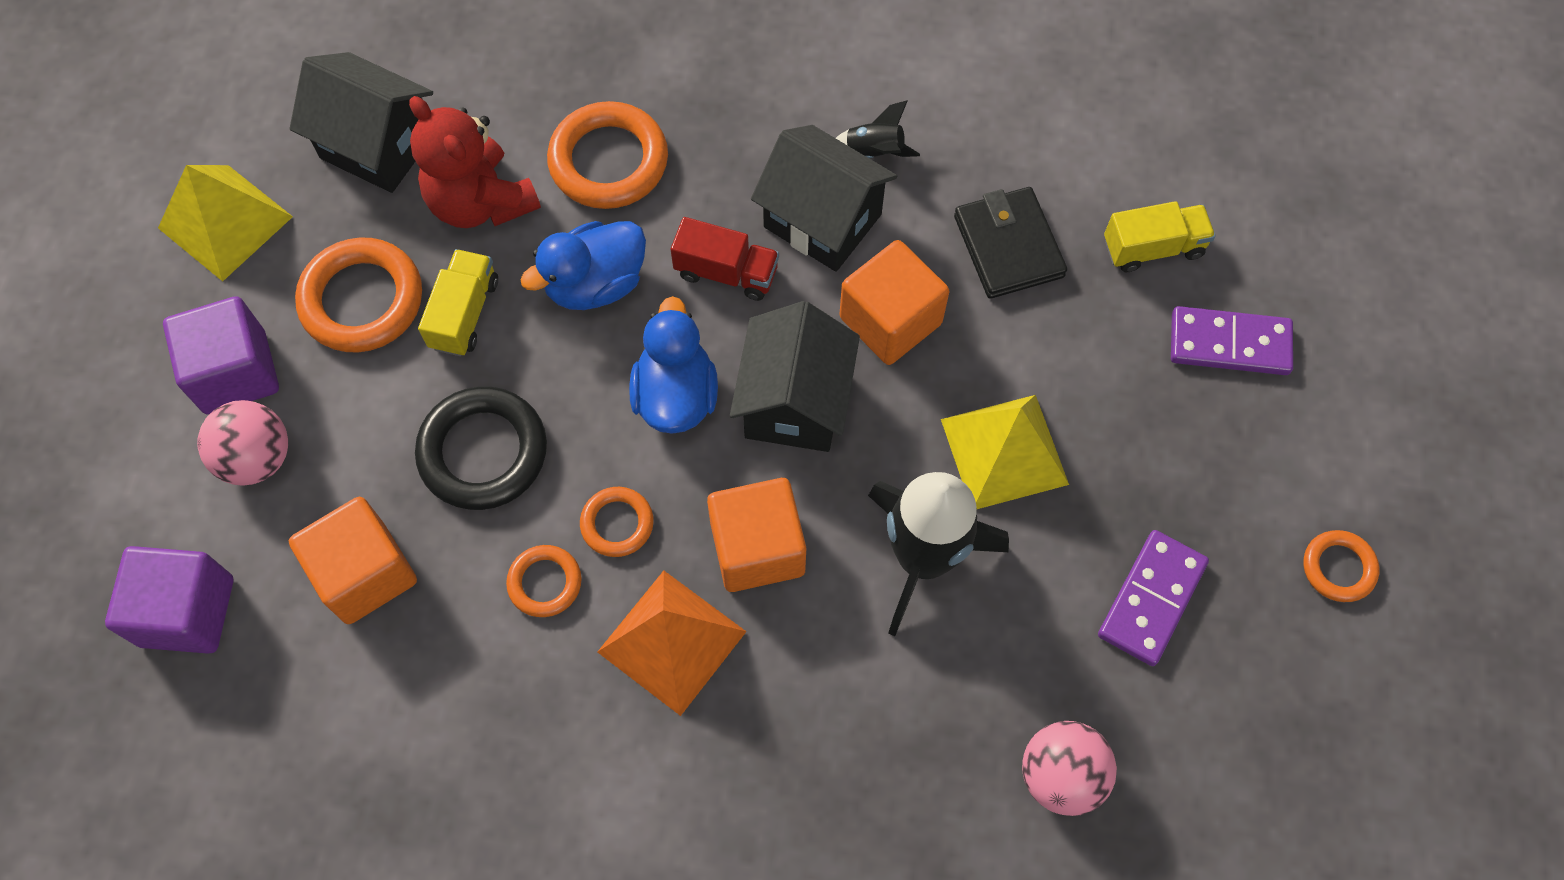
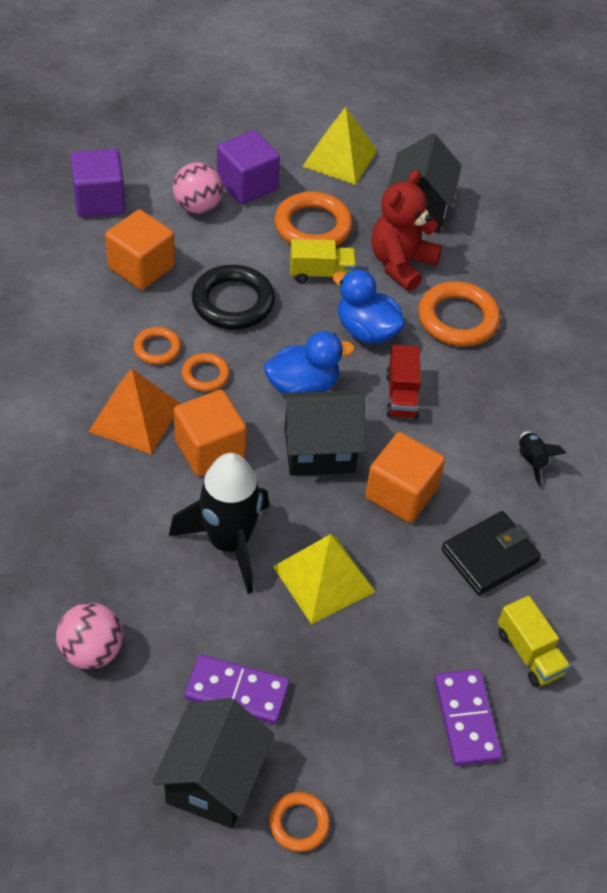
camera: 70 degrees right, 15 degrees down
black house [751,125,897,272] -> black house moved to [152,698,274,828]

